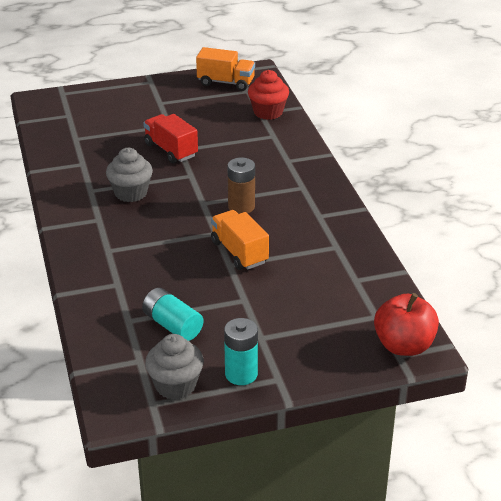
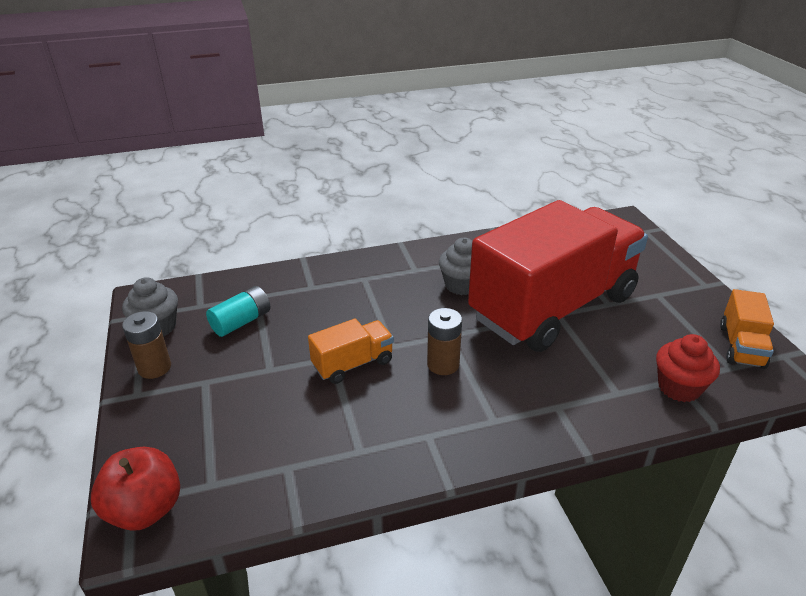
camera: 90 degrees right, 0 degrees up
red truck [143,114,198,164] -> red truck [468,200,648,352], size x2.49
turquoise battery [224,318,258,385] -> brown battery [122,311,171,379]

